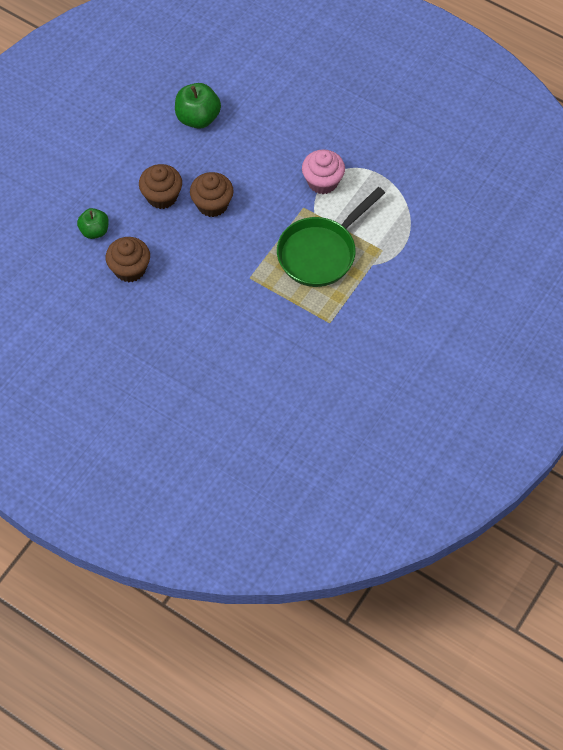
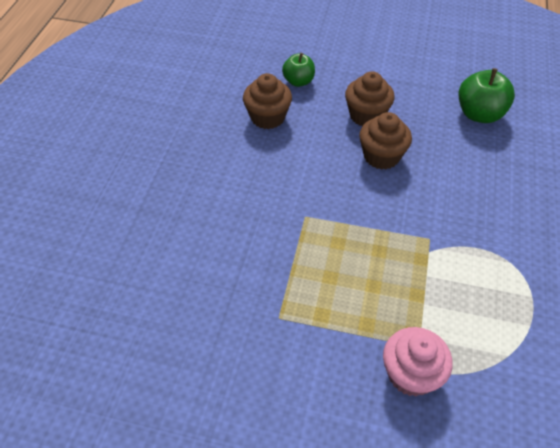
camera: 70 degrees right, 10 degrees down
green pan [277,187,385,287] -> none
pink cupcake [302,150,345,194] -> pink cupcake moved to [383,327,453,396]

